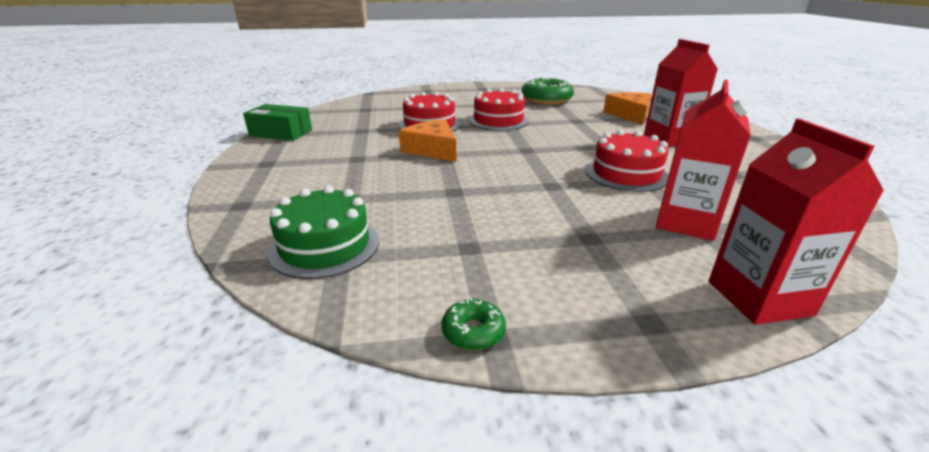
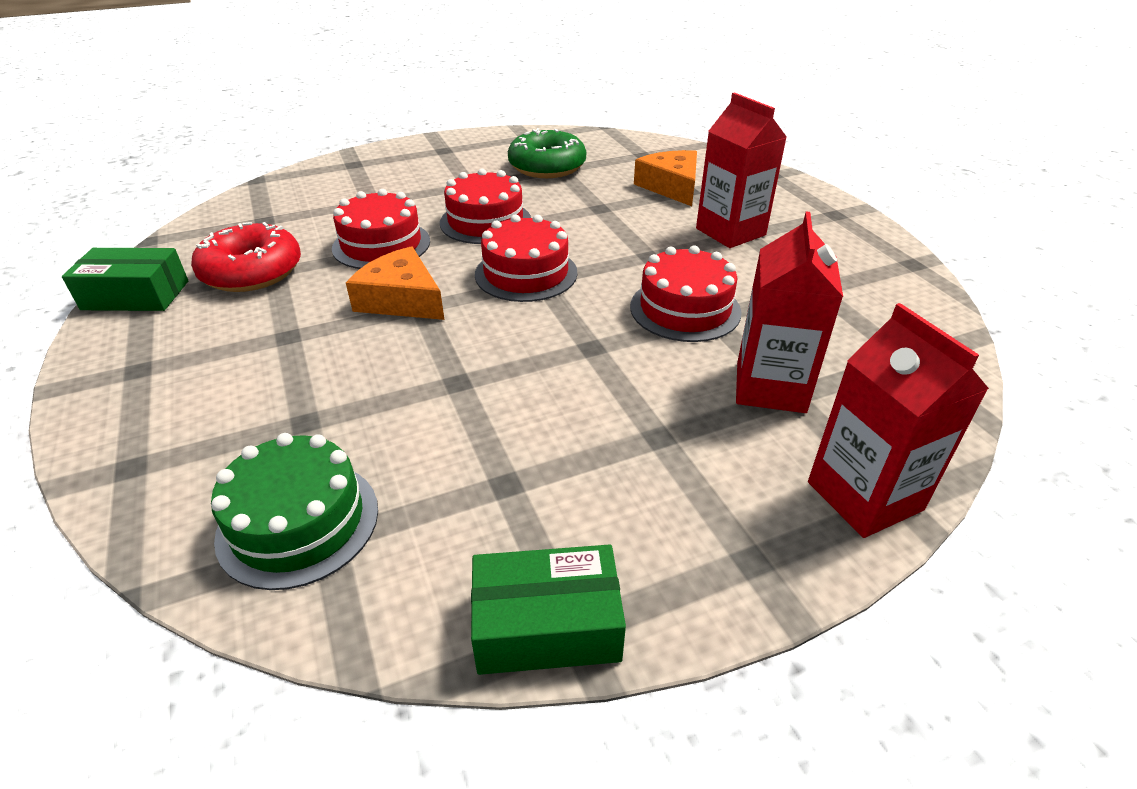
camera: 15 degrees left, 10 degrees up
green donut [442,297,506,351] -> green box [471,544,626,675]
none -> red donut [191,222,301,292]
none -> red cake [475,215,577,302]

